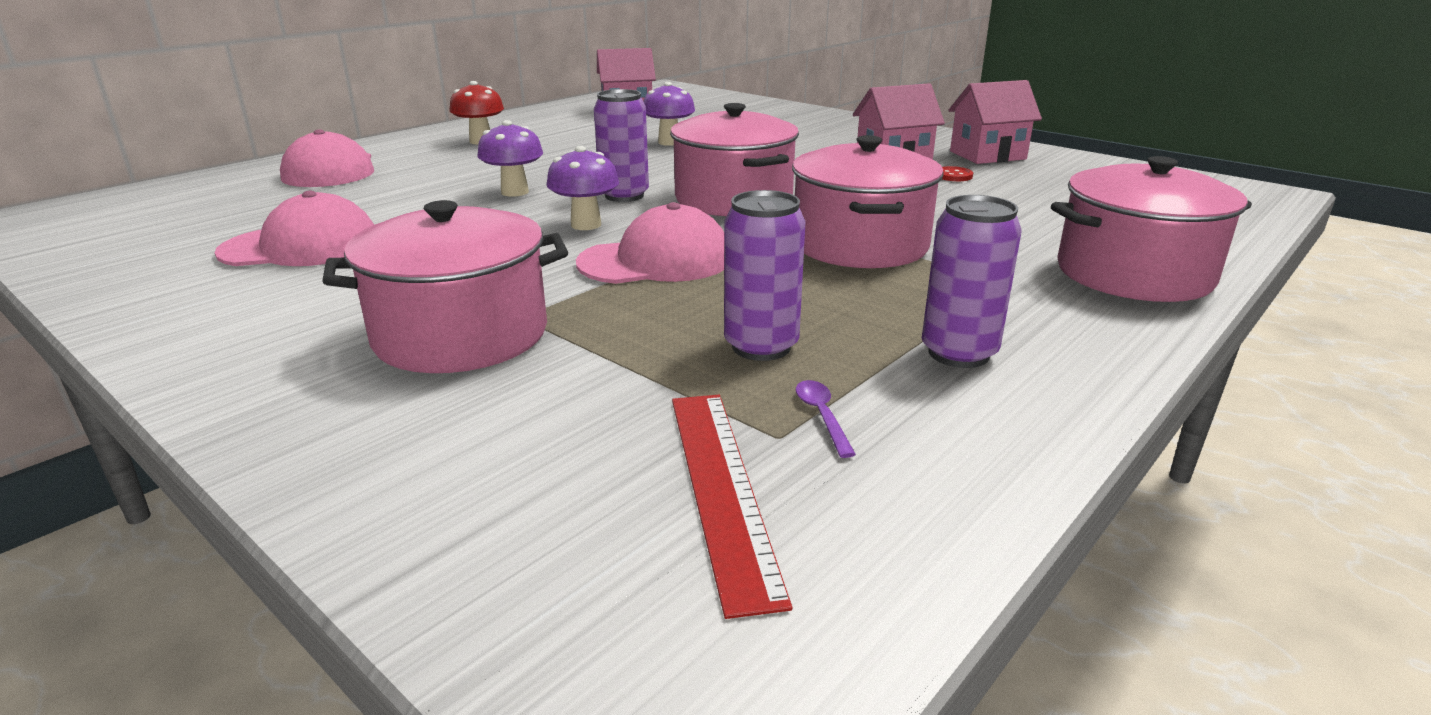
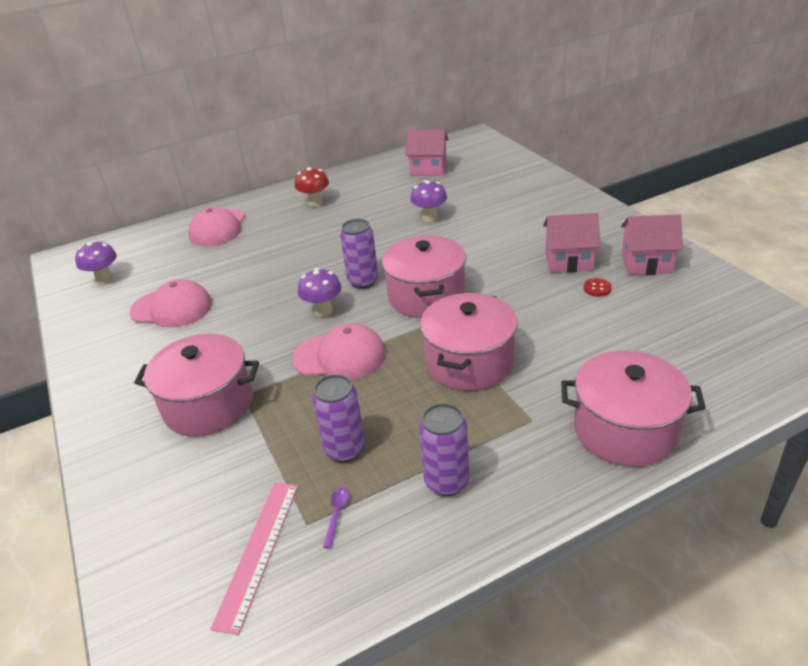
camera: 25 degrees right, 10 degrees up
purple mushroom [477,120,543,197] -> purple mushroom moved to [75,240,117,285]
red ruler [672,395,792,619] -> pink ruler [210,483,298,635]

